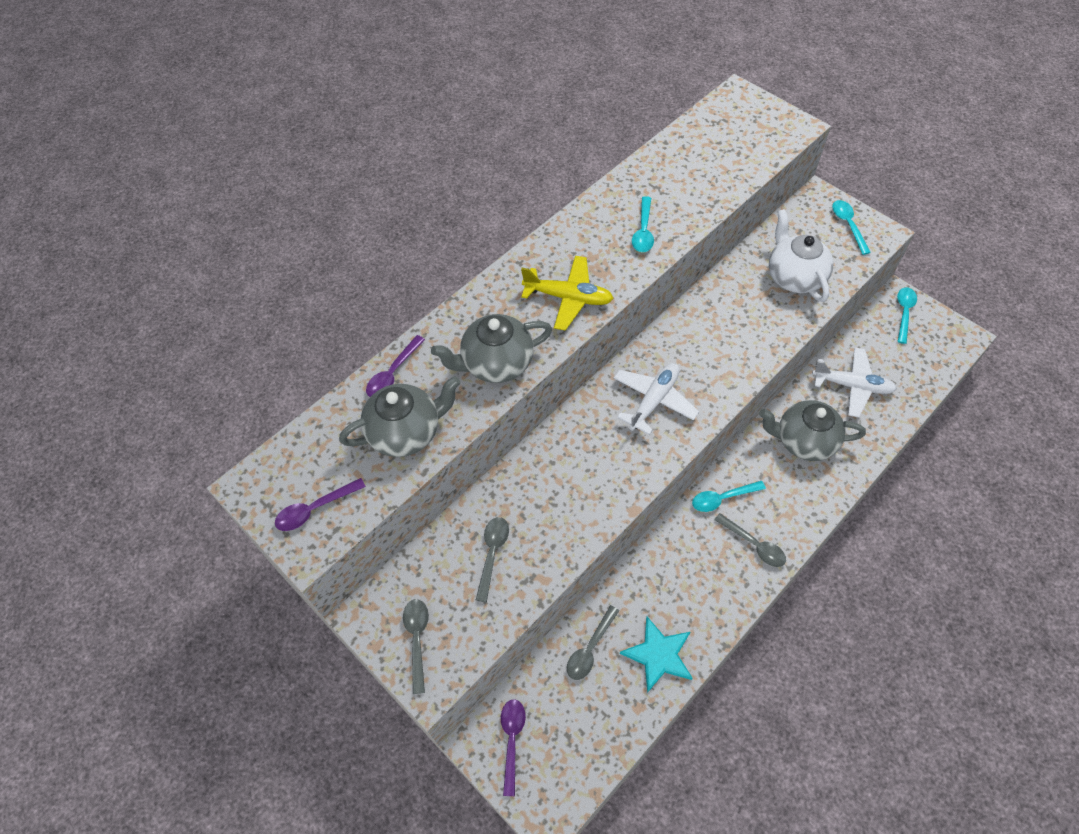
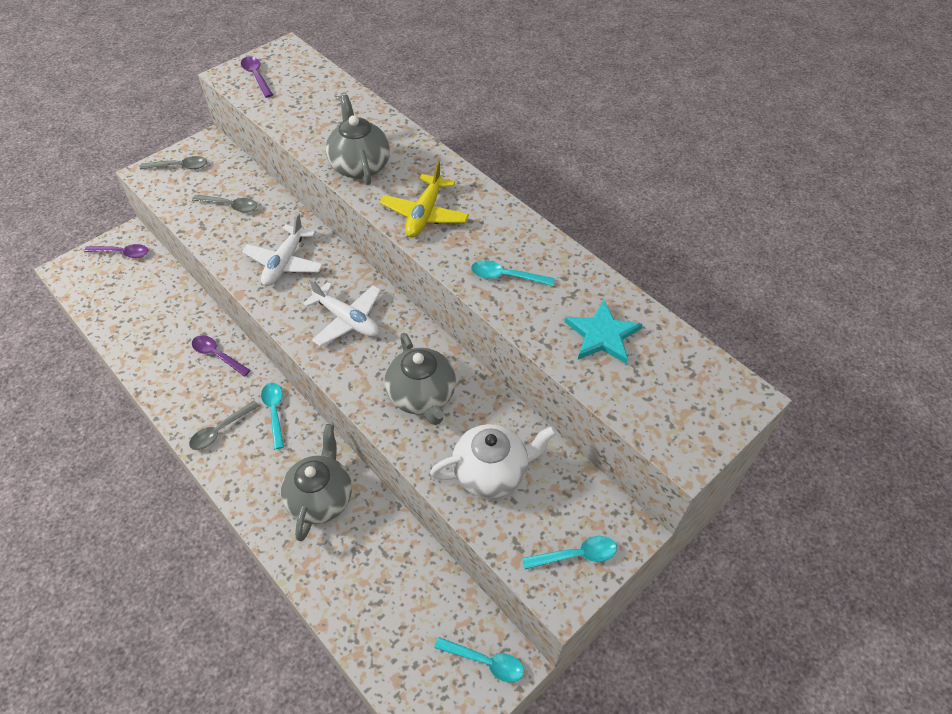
camera: 90 degrees right, 5 degrees down
grey teapot [339,376,460,457] -> grey teapot moved to [385,333,456,425]
purple spoon [366,335,425,397] -> purple spoon moved to [192,335,251,376]
grey spoon [567,605,619,680] -> none
turquoise star [620,617,693,693] -> turquoise star moved to [565,300,642,364]
white plane [812,347,897,418] -> white plane moved to [242,213,323,286]

